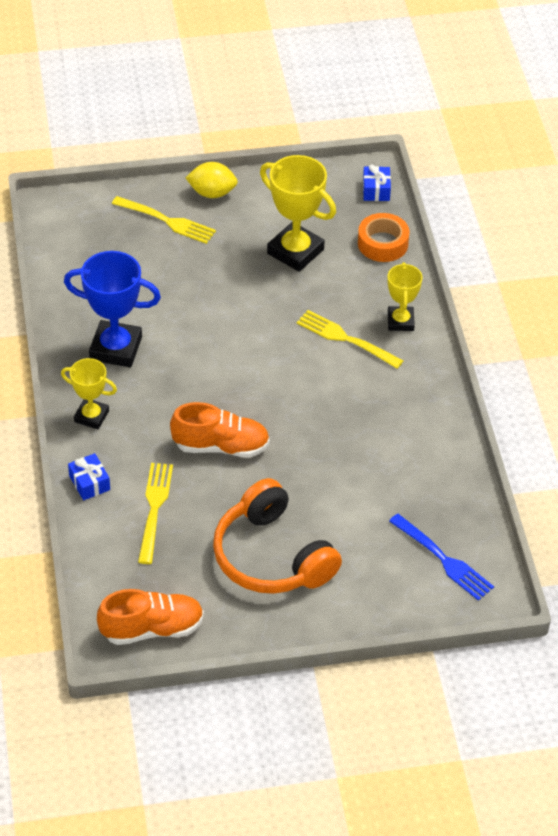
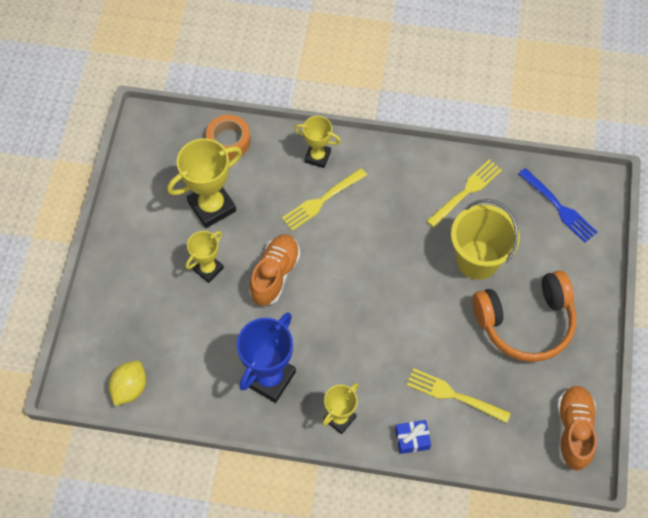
camera: 70 degrees left, 15 degrees up
yellow fork [112,196,216,244] -> yellow fork moved to [427,159,502,228]
orange shoe [170,402,270,458] -> orange shoe moved to [249,234,300,306]
yellow lemon [185,162,238,198] -> yellow lemon moved to [109,361,146,406]
blue gift [363,164,391,201] -> none
blue fork [389,514,494,601] -> blue fork turned 75 degrees clockwise [519,168,597,243]
none -> yellow trophy [186,231,224,283]
none -> yellow bucket [451,199,520,280]

